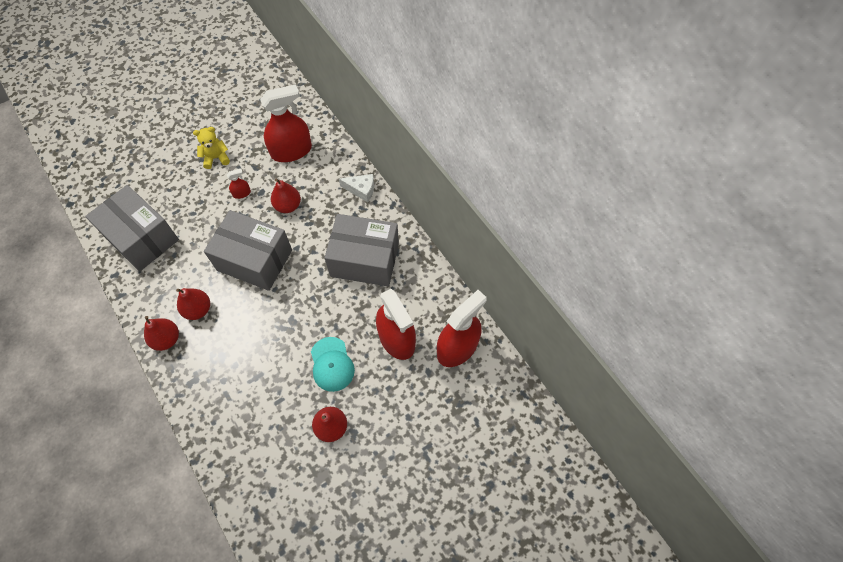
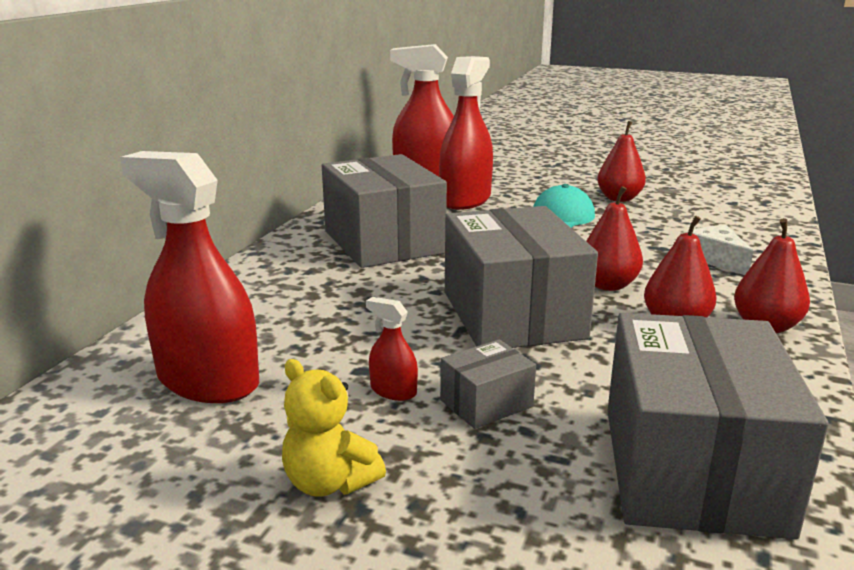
camera: 125 degrees left, 40 degrees down
red pear [271,179,301,213] -> red pear moved to [586,186,643,291]
white cheese [339,174,374,202] -> white cheese moved to [687,225,753,275]
none -> grey box [440,339,536,429]

